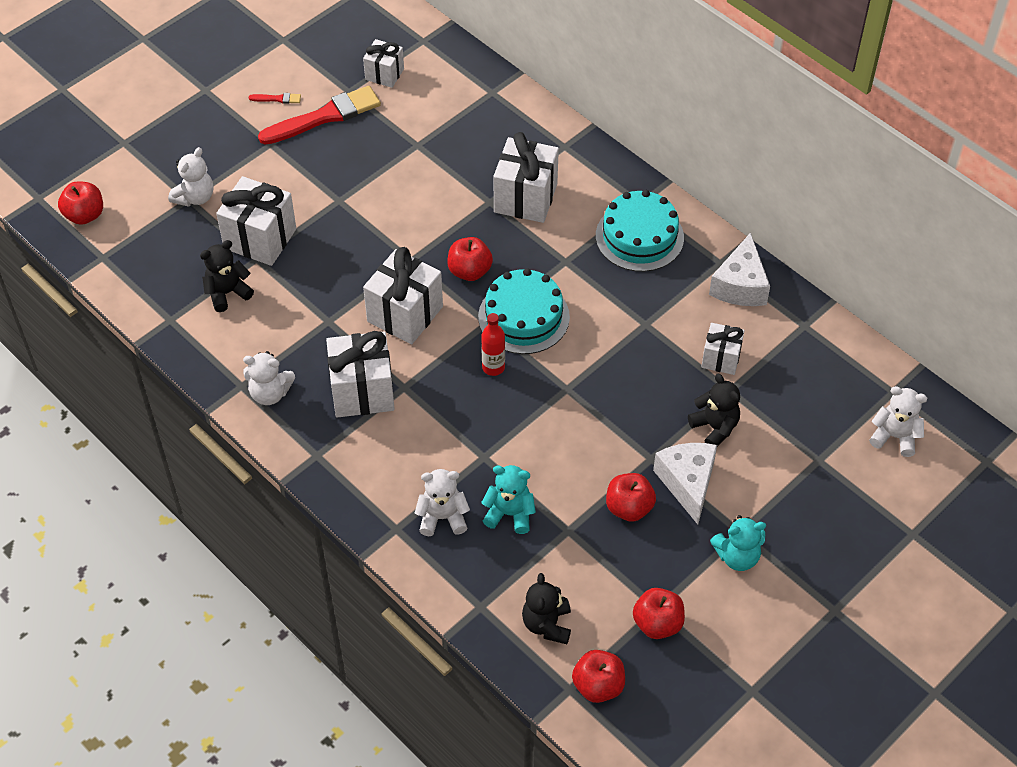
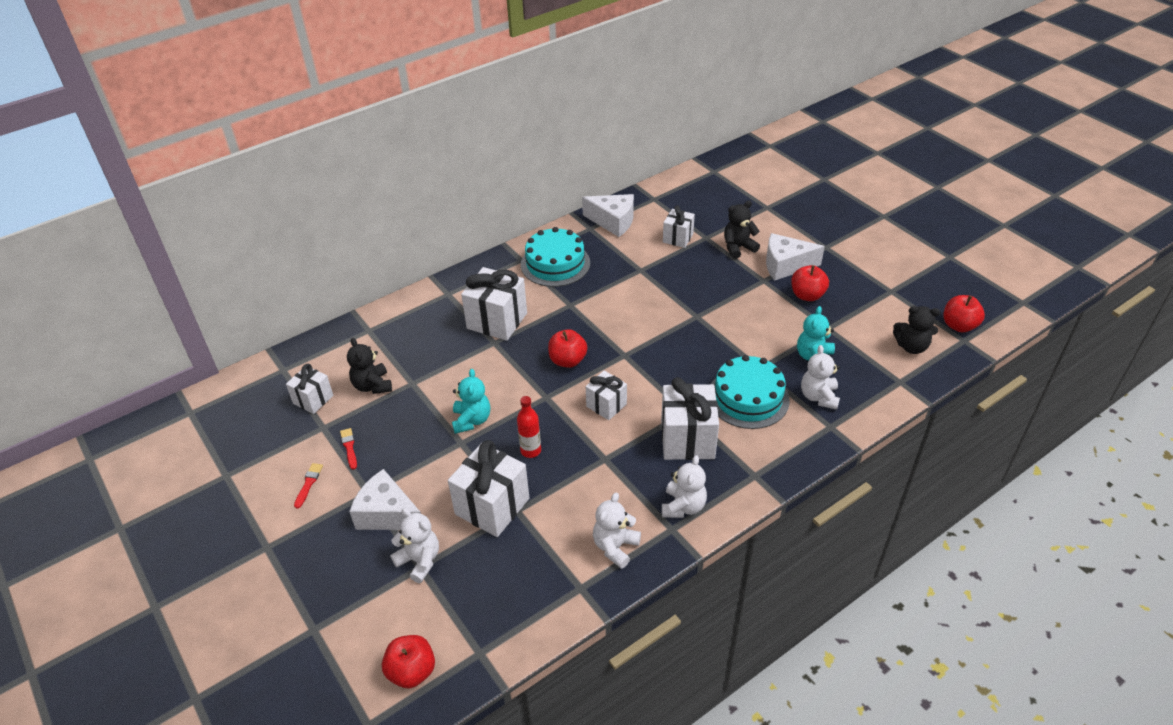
camera: 80 degrees left, 10 degrees down
black teddy bear [200,240,254,312] -> black teddy bear moved to [347,338,392,394]
red brush [258,86,381,145] -> red brush [340,428,357,469], size x0.41
white gift [363,247,443,344] -> white gift [586,370,627,420], size x0.59
turquoise cake [478,268,570,354] -> turquoise cake moved to [711,355,790,429]
red bottle [481,313,505,376] -> red bottle moved to [517,396,541,458]
red apple [633,588,685,639] -> none
turquoise teddy bear [710,515,766,571] -> turquoise teddy bear moved to [452,369,490,434]
white teddy bear [869,386,927,457] -> white teddy bear moved to [593,493,641,569]
none -> white cheese [349,469,421,530]

